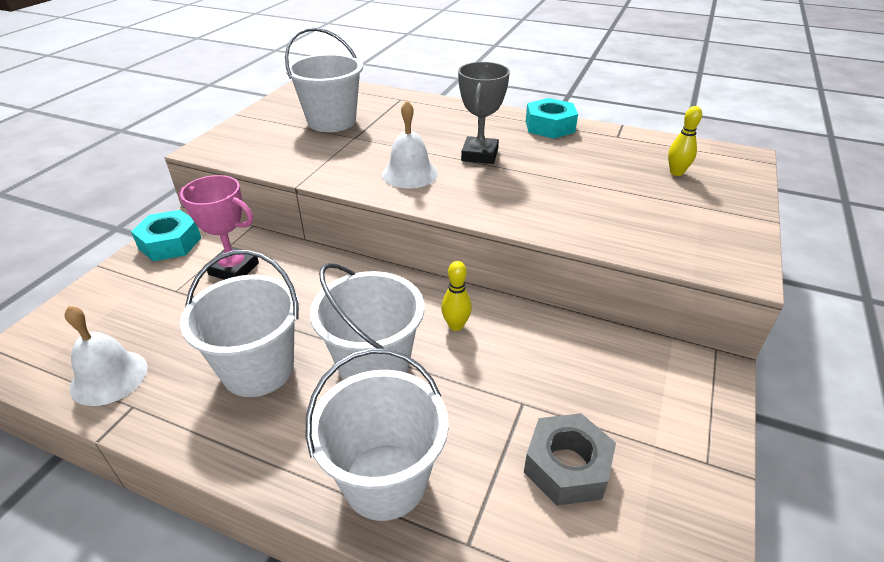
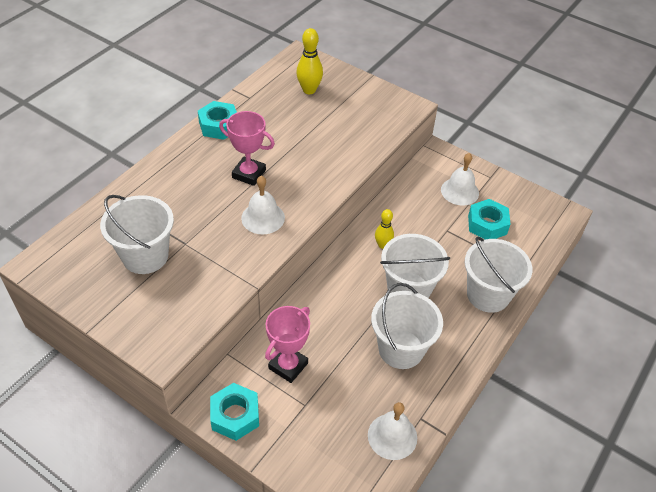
camera: 80 degrees left, 10 degrees up
grey trophy [458,62,510,164] -> pink trophy [219,111,275,186]
grey nut [524,413,616,506] -> turquoise nut [468,199,510,239]
yellow bowling pin [668,106,702,176] -> yellow bowling pin [296,28,323,94], size x1.54
none -> white bell [441,153,479,206]

